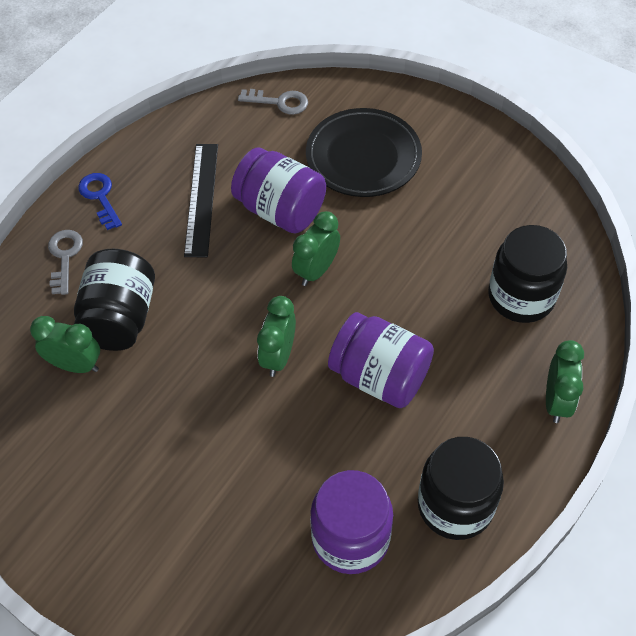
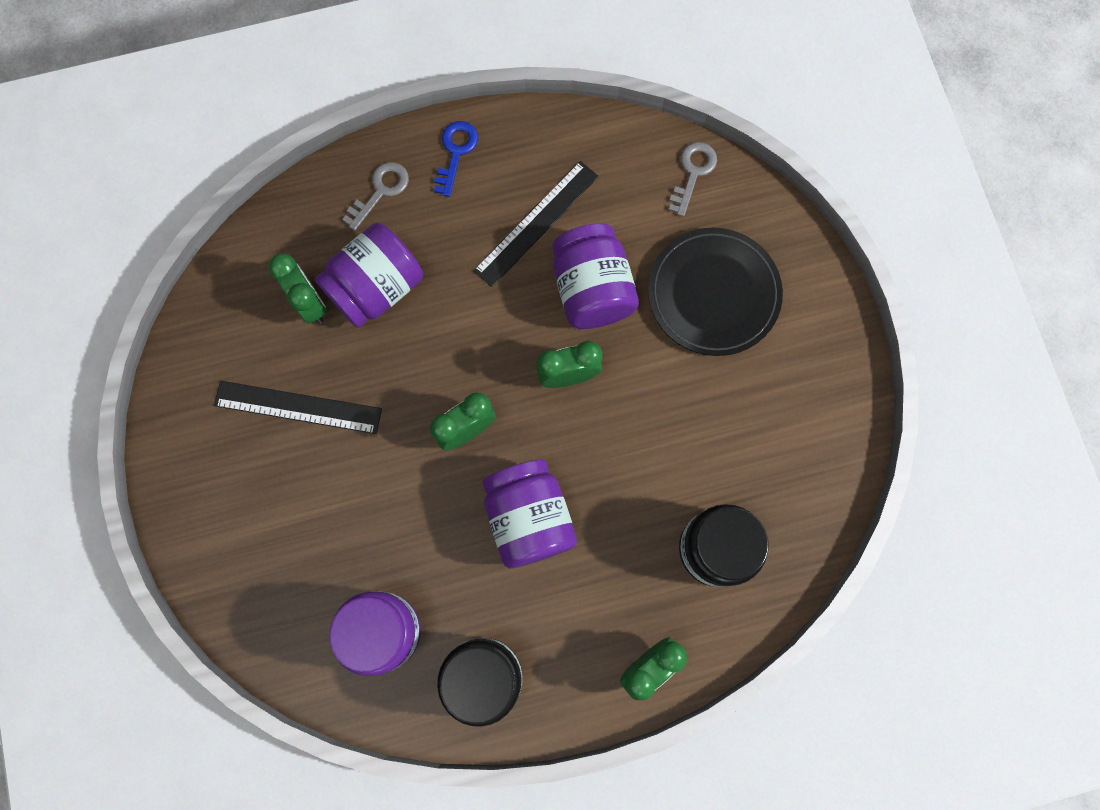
camera: 40 degrees right, 20 degrees up
black jar [74,249,155,351] -> purple jar [314,223,423,328]
grey key [238,89,308,115] -> grey key turned 120 degrees counterclockwise [669,142,717,217]
none -> black ruler [214,381,382,434]

